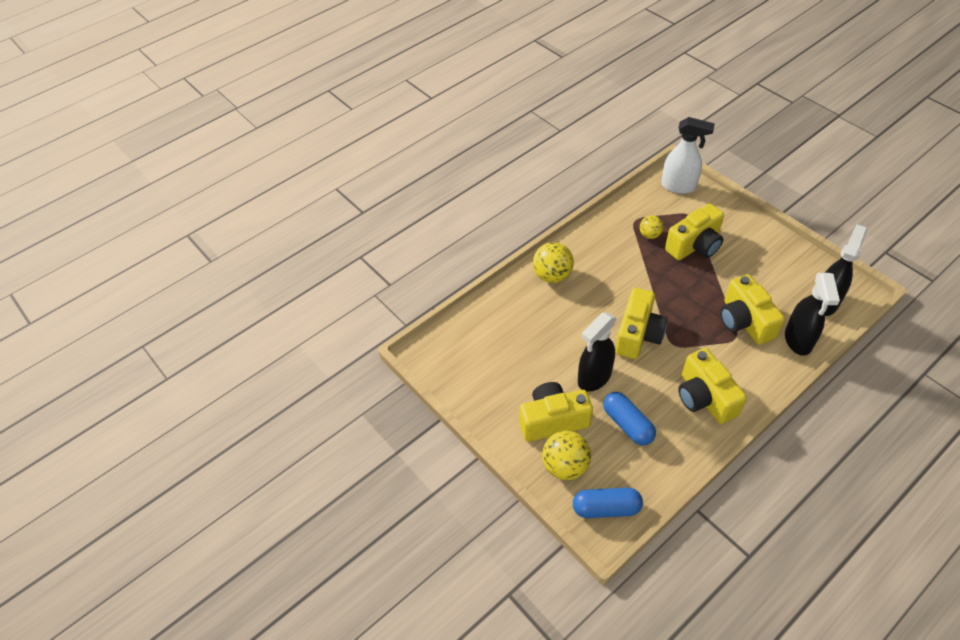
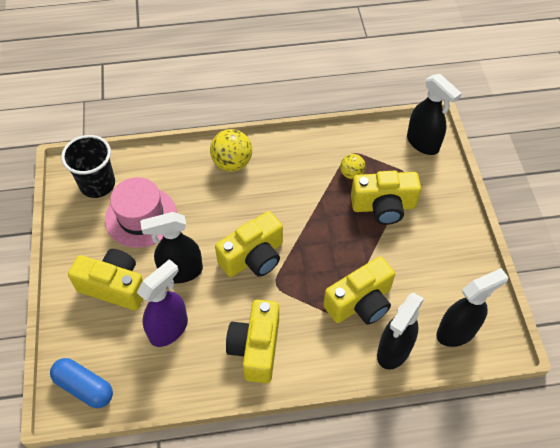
camera: 30 degrees right, 5 degrees up
yellow ball [542,431,591,480] -> none
blue capsule [603,392,656,445] -> purple spray bottle [137,259,188,347]
white spray bottle [661,117,715,194] -> black spray bottle [407,74,462,155]
yellow camera [720,274,785,345] -> yellow camera turned 135 degrees counterclockwise [323,256,395,325]
none -> black cup [61,135,115,198]
none -> pink hat [105,177,177,248]

